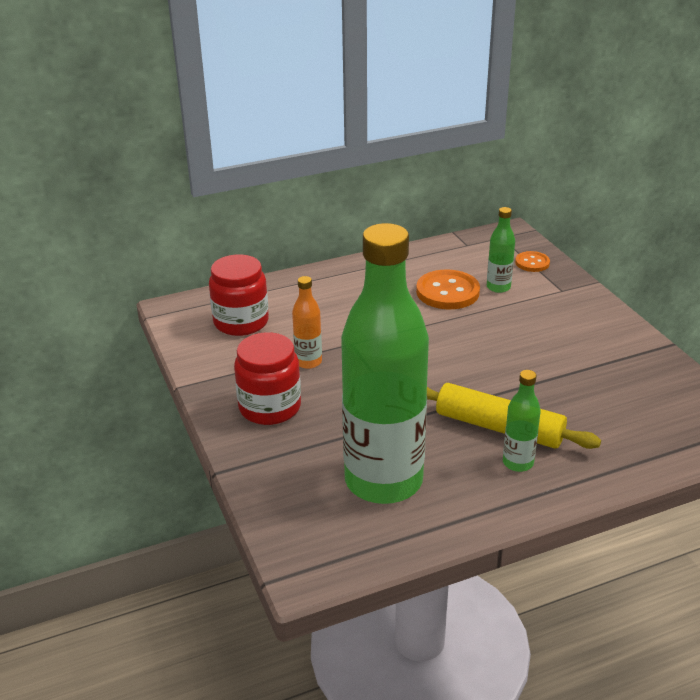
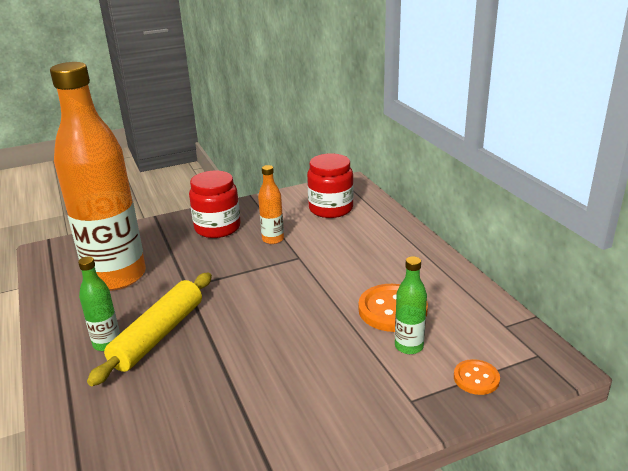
camera: 90 degrees right, 5 degrees down
green bottle [341,223,429,504] -> orange bottle [50,62,146,291]

